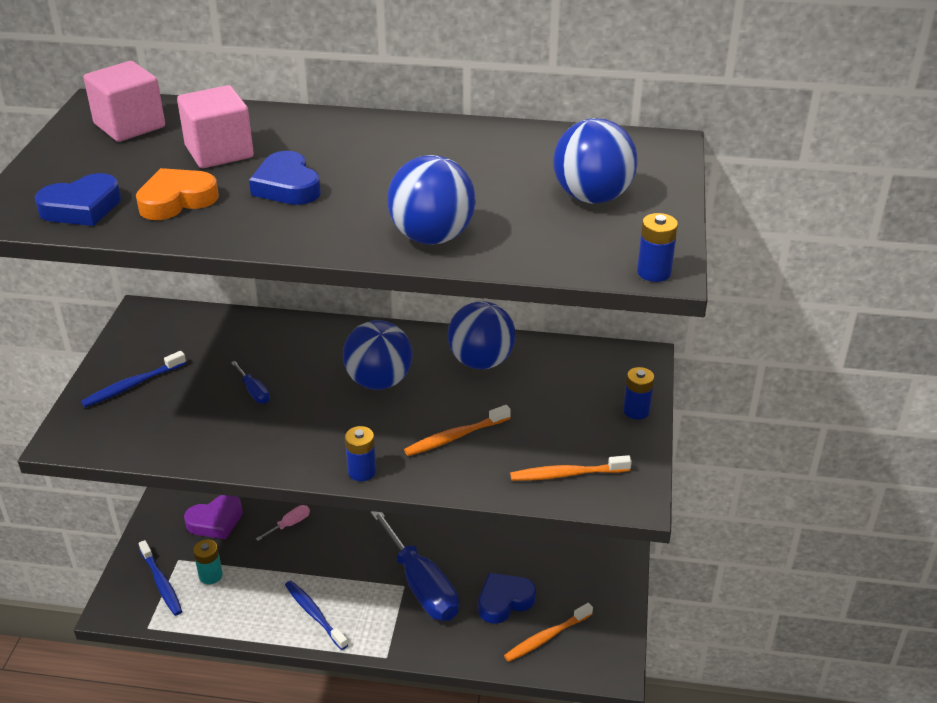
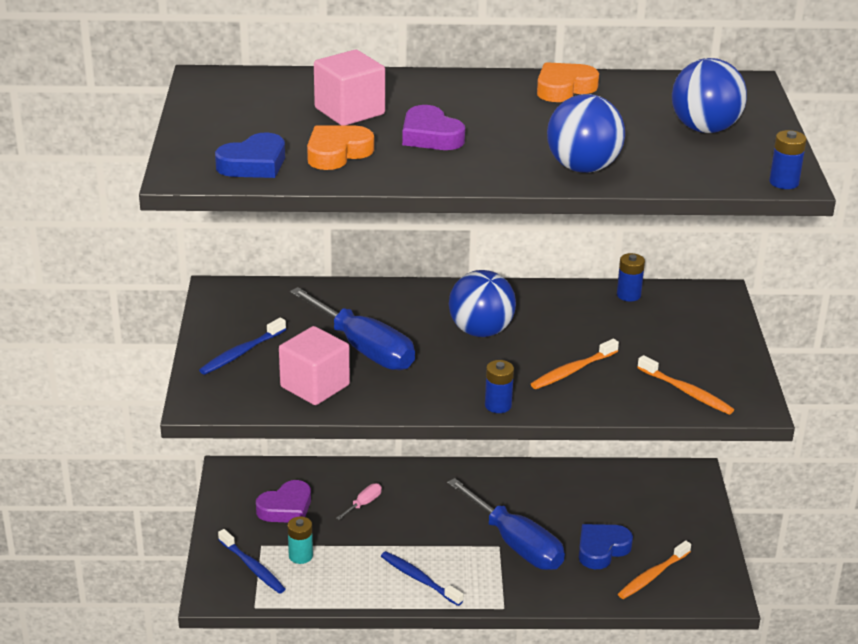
camera: 10 degrees left, 5 degrees down
pink cube [84,61,165,142] -> pink cube moved to [279,326,350,405]
blue screwdriver [231,361,270,404] -> blue screwdriver [290,287,415,370], size x2.41
blue heart [249,151,321,205] -> purple heart [402,105,465,150]
blue ball [448,301,516,369] -> none
orange toothbrush [510,455,632,481] -> orange toothbrush turned 120 degrees counterclockwise [637,355,734,415]
blue battery [623,367,654,420] -> blue battery moved to [617,253,645,301]
none -> orange heart [537,62,599,102]

